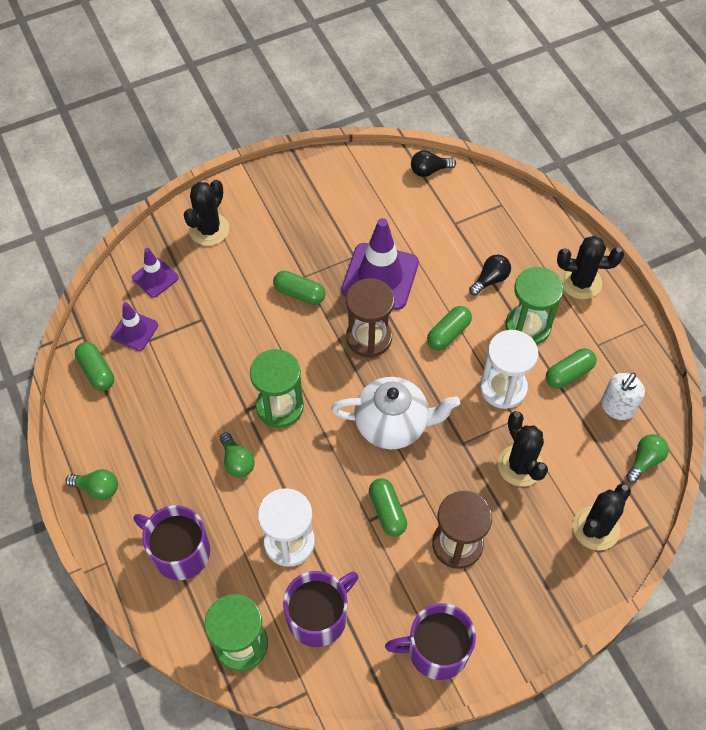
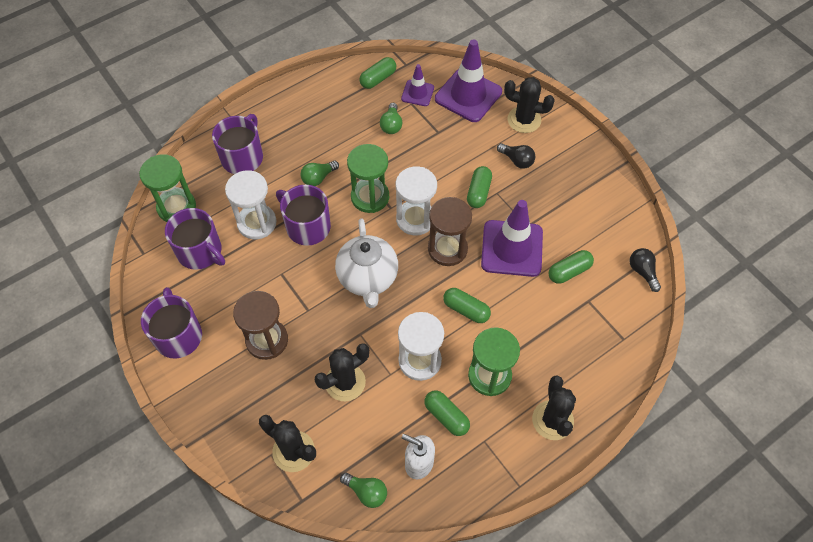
camera: 80 degrees right, 0 degrees up
green light bulb [65,469,118,500] -> green light bulb moved to [380,103,402,134]
purple traffic cone [132,248,179,298] -> purple traffic cone [435,39,502,122], size x1.85
green capsule [369,478,407,536] -> green capsule moved to [548,250,594,284]
black light bulb [469,254,511,296] -> black light bulb moved to [497,143,535,169]
none -> purple mug [276,185,331,246]
none -> white hourglass [396,166,437,235]

